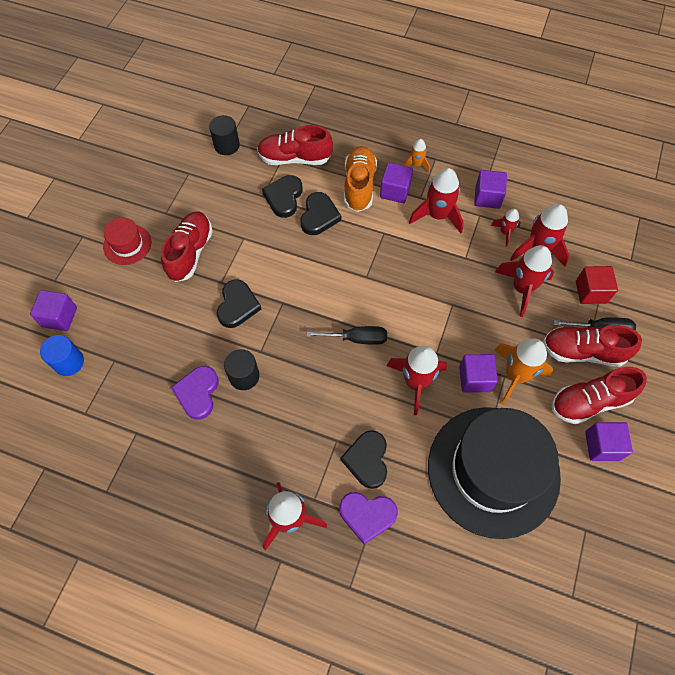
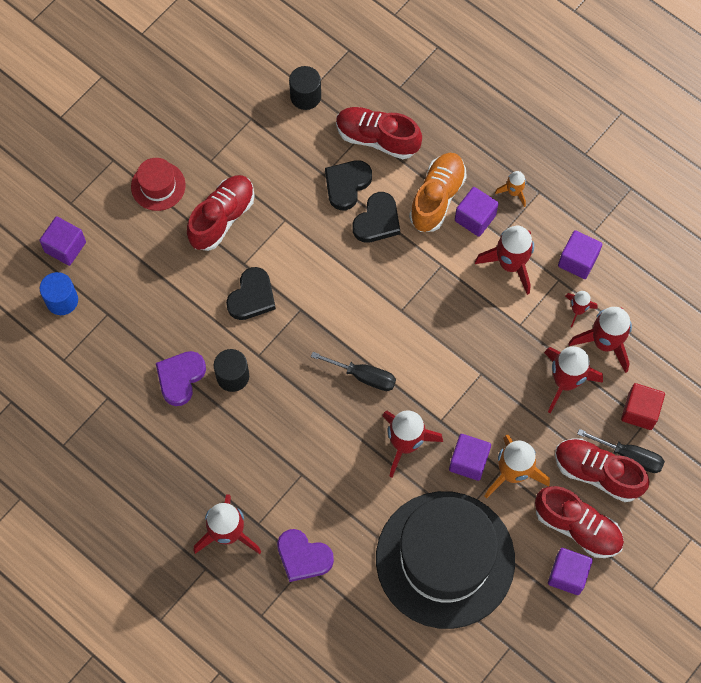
camera: 20 degrees right, 5 degrees up
black heart [340,430,387,489] -> none
red shoe [552,367,647,424] -> red shoe turned 150 degrees counterclockwise [535,486,624,558]

